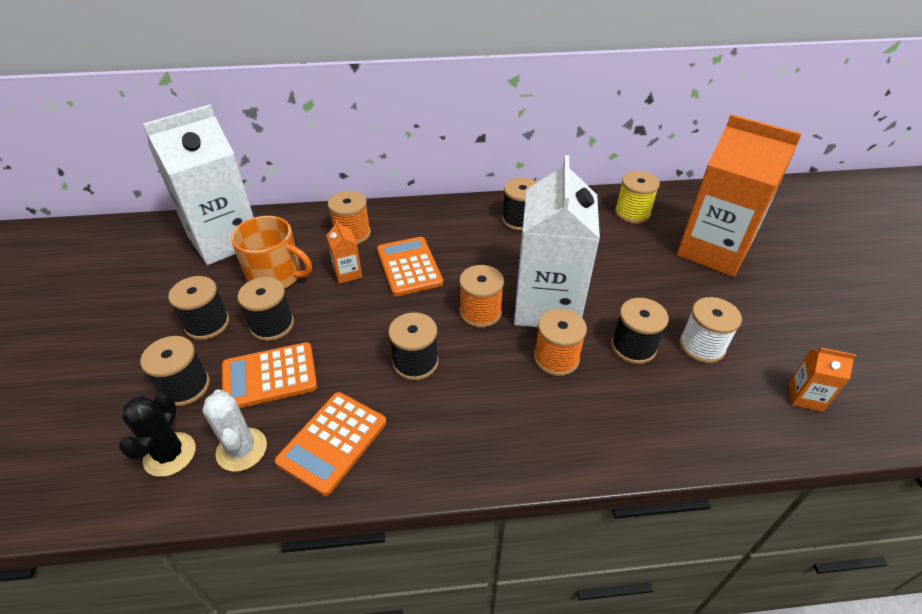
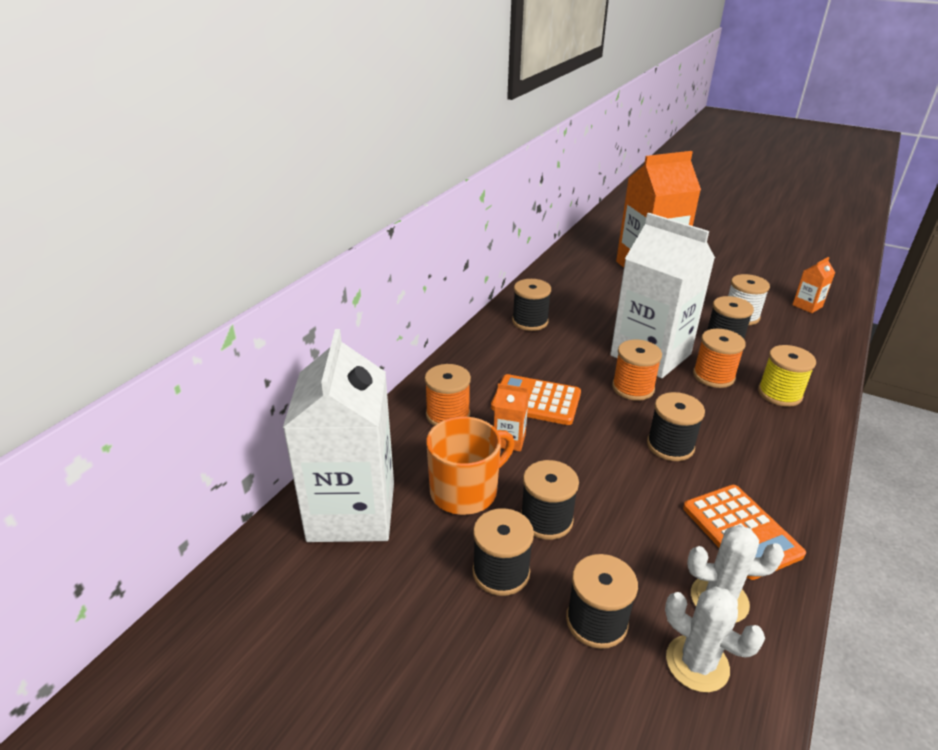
camera: 55 degrees left, 10 degrees down
black cactus [119,391,196,477] -> white cactus [665,586,765,692]
orange calculator [222,342,317,408] -> none
yellow spool [615,171,660,224] -> yellow spool moved to [758,345,816,407]

